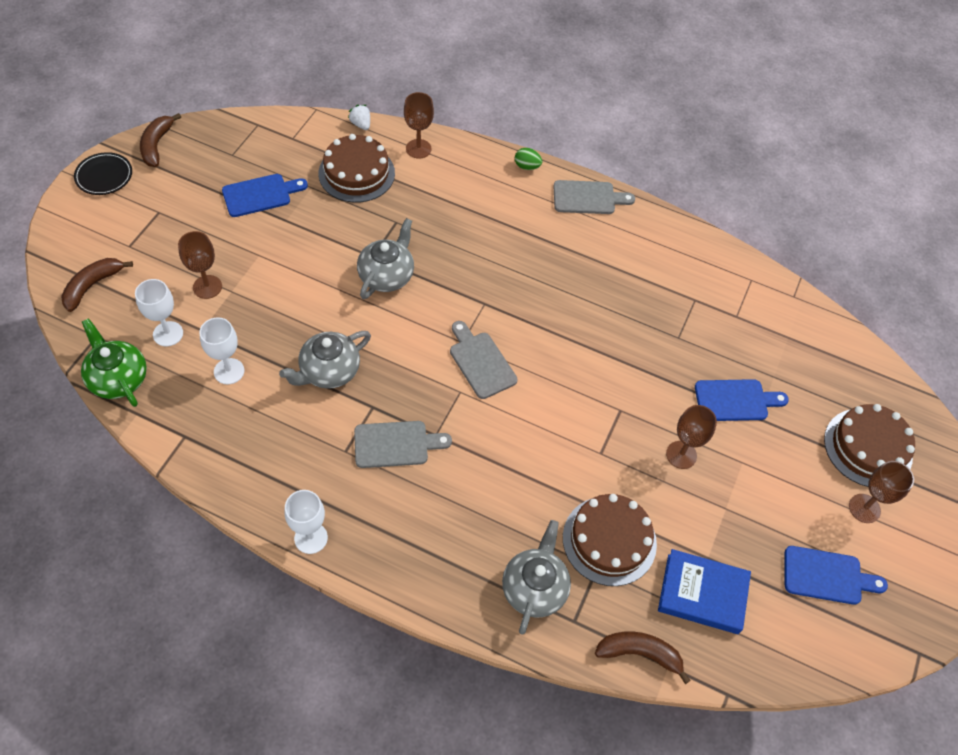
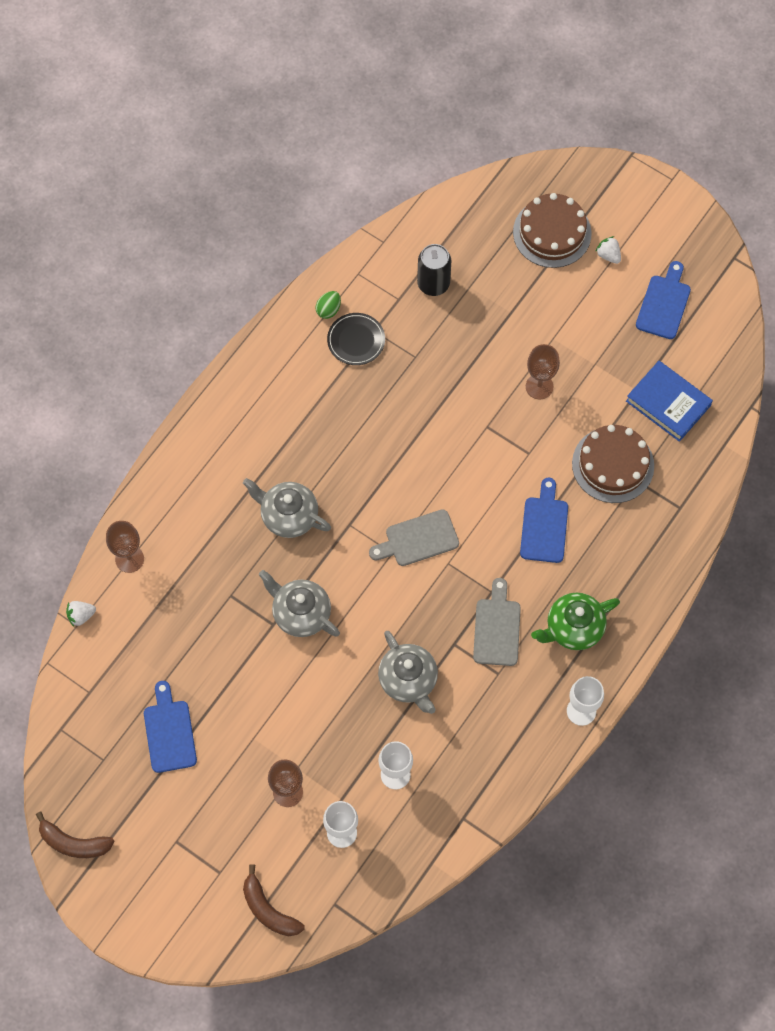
camera: 75 degrees left, 10 degrees up
black plate [74,152,132,195] -> black plate moved to [327,313,385,365]
green teapot [81,318,147,407] -> green teapot moved to [531,593,620,650]
brown cake [318,134,395,203] -> none
grey teapot [502,520,571,635] -> grey teapot moved to [243,478,331,538]
green egg [515,148,542,170] -> green egg moved to [315,291,341,319]
grey cutting board [553,180,635,214] -> none
brown banana [595,631,691,684] -> none
blue book [658,549,751,634] -> blue book turned 75 degrees counterclockwise [626,361,713,442]
blue cutting board [695,379,789,421] -> blue cutting board moved to [520,478,568,563]
brown goblet [849,461,914,523] -> white strawberry [595,236,621,264]
none -> black can [417,244,451,296]

